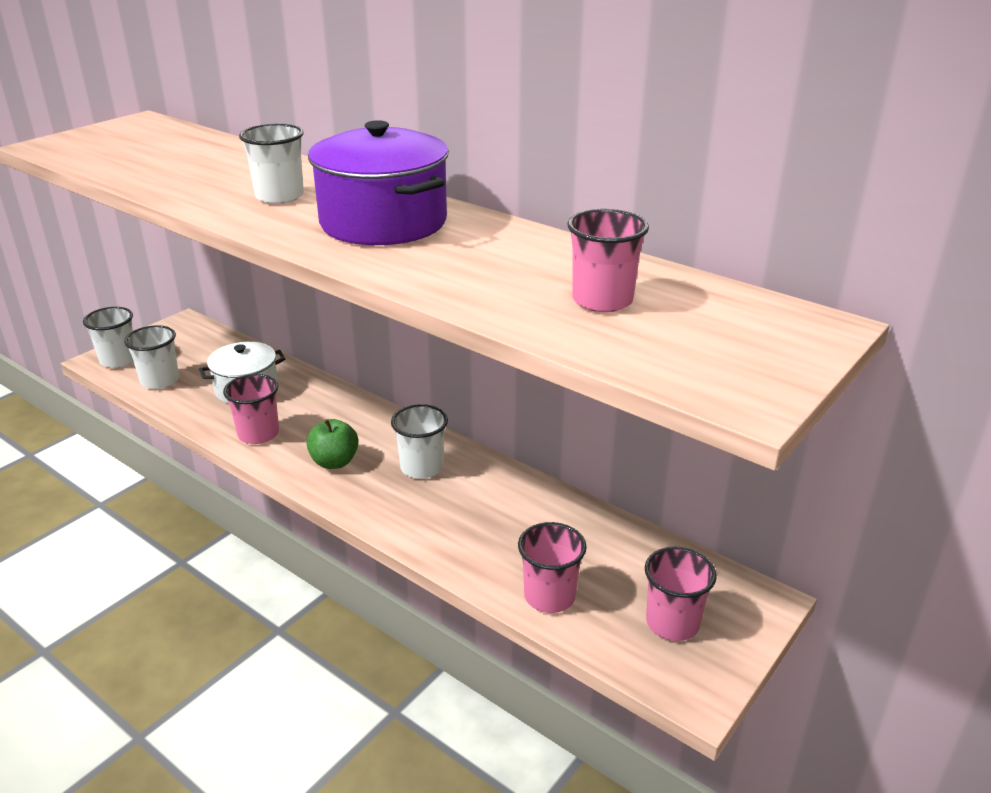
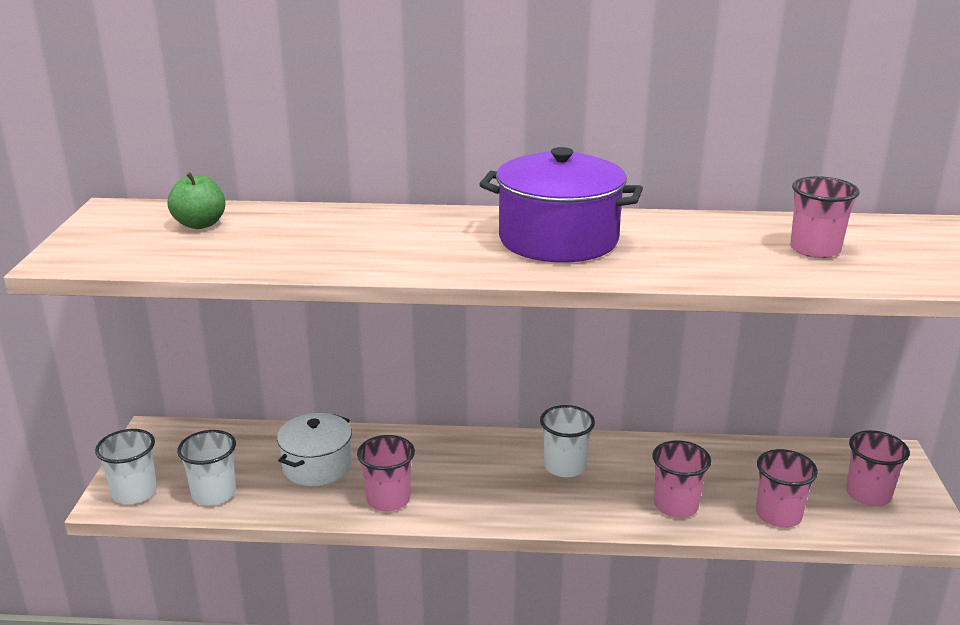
camera: 35 degrees left, 5 degrees down
white cup [239,123,304,204] -> none
green apple [306,419,359,469] -> green apple moved to [168,172,225,229]
none -> pink cup [652,440,711,518]

